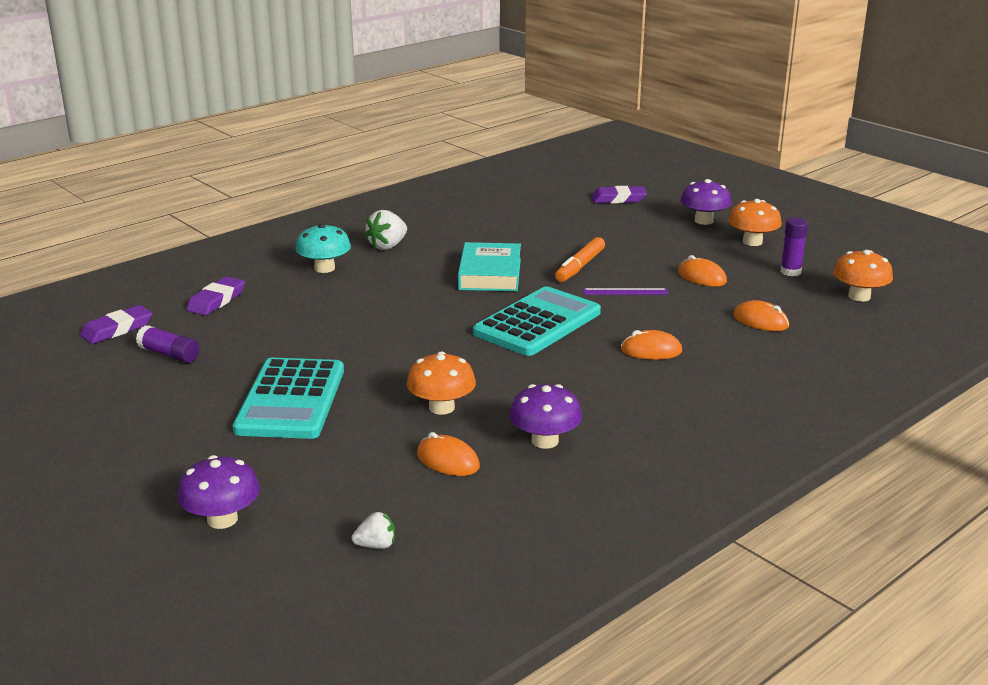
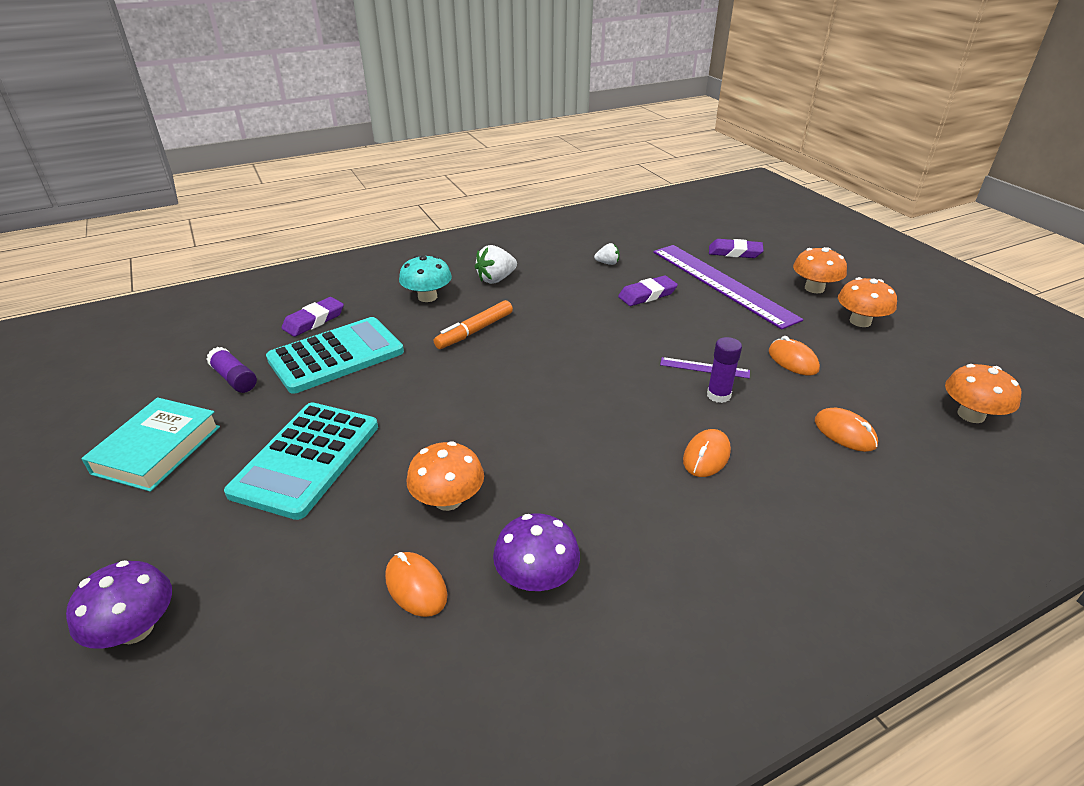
camera: 15 degrees right, 10 degrees up
purple eraser [80,305,152,344] -> purple eraser moved to [618,275,678,306]
white strawberry [352,512,395,549] -> white strawberry moved to [594,243,620,265]
turquoise book [458,242,521,291] -> turquoise book moved to [81,397,220,492]
turquoise calculator [473,286,601,356] -> turquoise calculator moved to [266,317,404,394]
orange marker [555,237,605,282] -> orange marker moved to [434,300,513,349]
orange mouse [621,330,682,360] -> orange mouse turned 75 degrees counterclockwise [683,429,731,477]
purple mushroom [680,179,731,225] -> orange mushroom [793,247,847,293]
purple glue stick [780,218,808,276] -> purple glue stick moved to [707,337,742,403]
none -> purple ruler [653,245,803,330]

